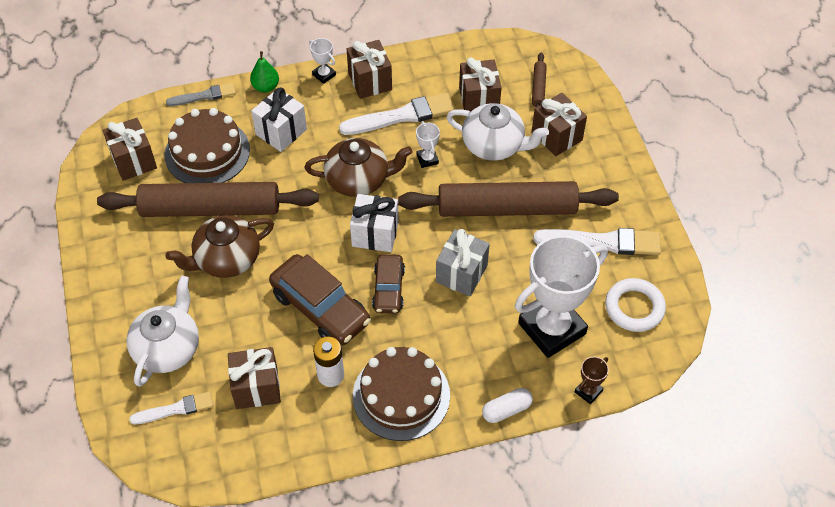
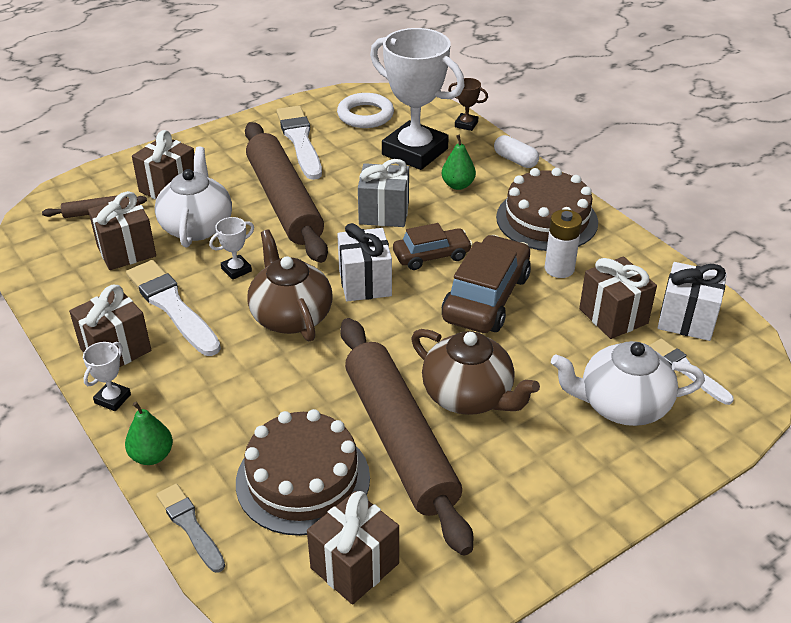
camera: 110 degrees left, 15 degrees down
white gift [251,87,307,152] -> white gift moved to [657,262,727,341]
none -> green pear [442,135,476,190]

